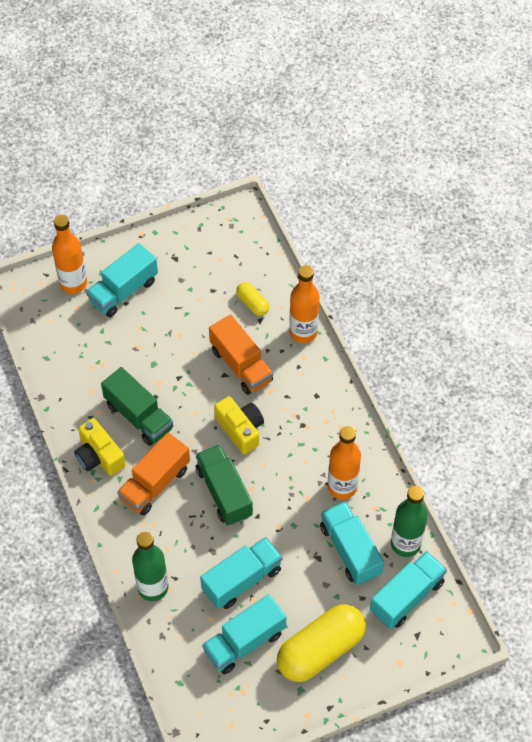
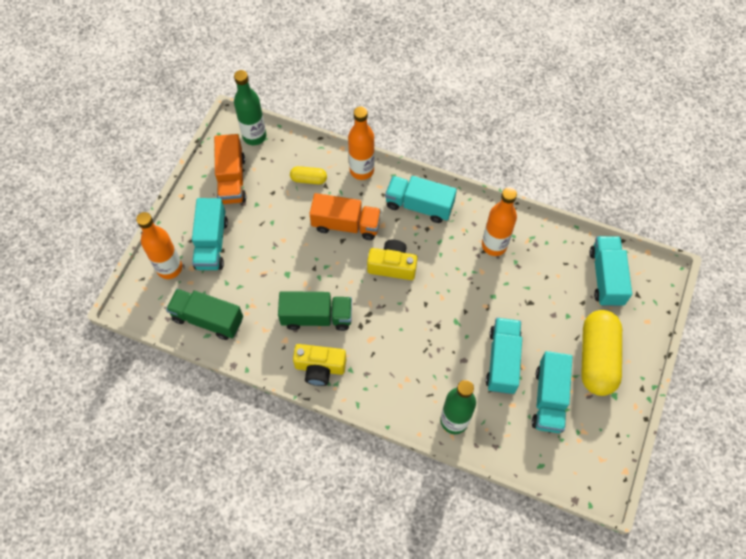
camera: 45 degrees left, 5 degrees up
orange truck [117,433,190,516] -> orange truck moved to [214,134,246,204]
green truck [196,444,253,526] -> green truck moved to [166,289,243,340]
turquoise truck [320,501,384,585] -> turquoise truck moved to [385,176,457,223]
green bottle [391,486,428,557] -> green bottle moved to [234,70,266,145]

